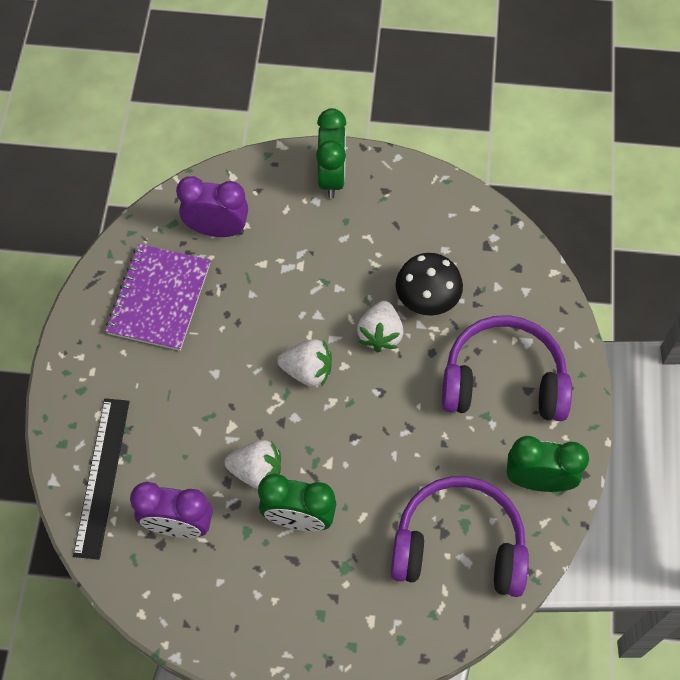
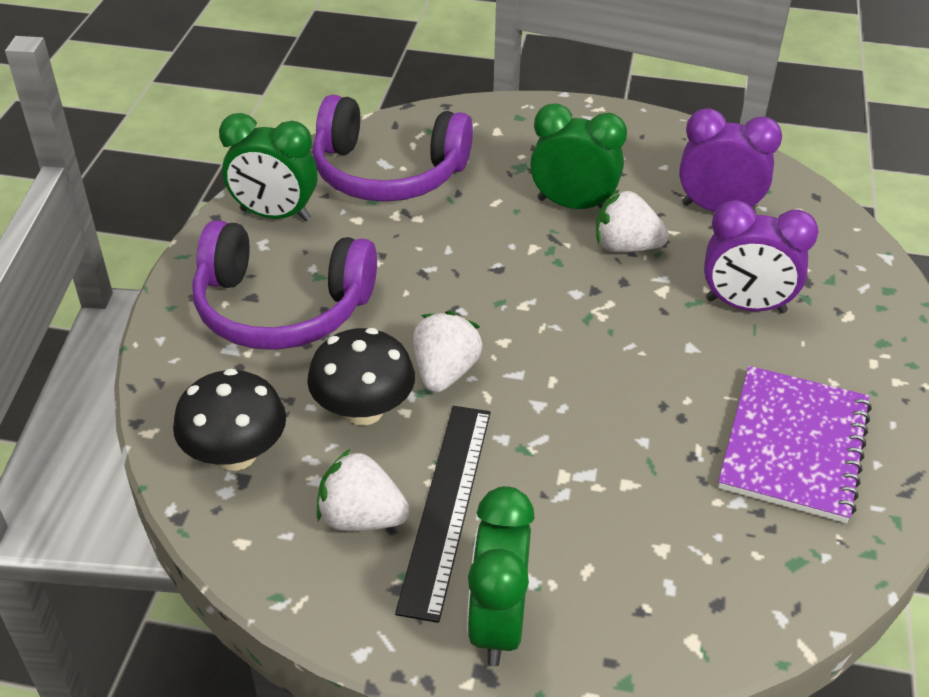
camera: 175 degrees left, 20 degrees down
black ruler [73,398,130,560] -> black ruler moved to [395,406,491,623]
purple clock [176,176,248,237] -> purple clock moved to [704,200,819,313]
white strawberry [277,339,332,386] -> white strawberry moved to [317,449,410,531]
none -> black mushroom [173,369,286,471]

